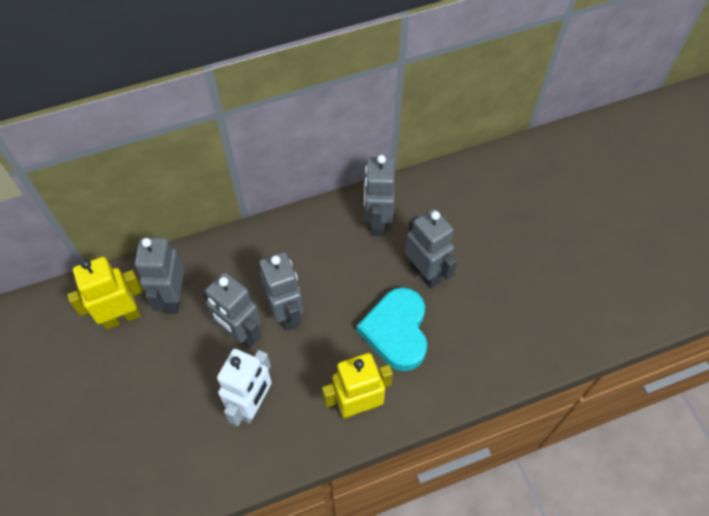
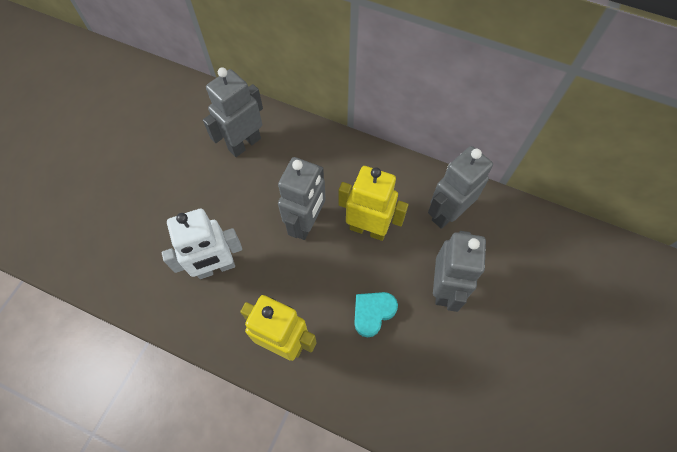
camera: 45 degrees right, 5 degrees up
yellow robot [67,257,143,329] -> yellow robot moved to [339,166,408,241]
grey robot [202,272,261,348] -> none
turquoise heart [357,287,427,371] -> turquoise heart [354,292,398,337], size x0.56

